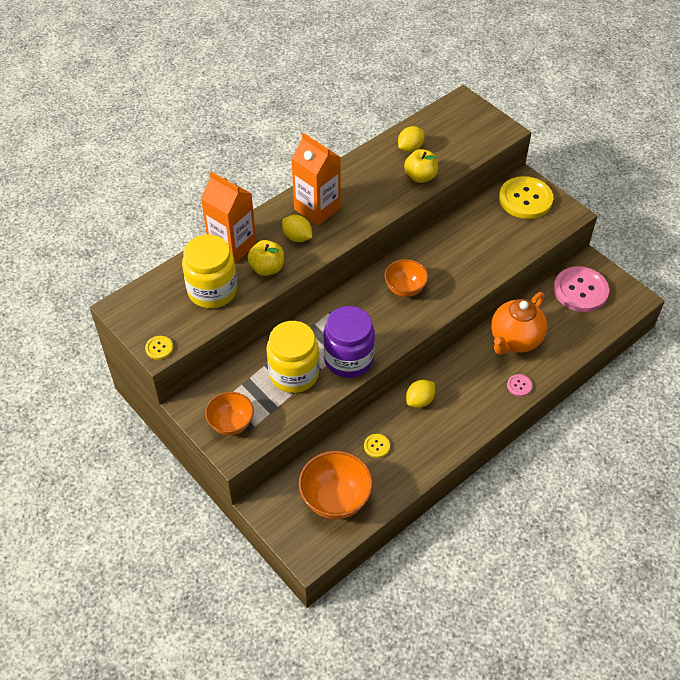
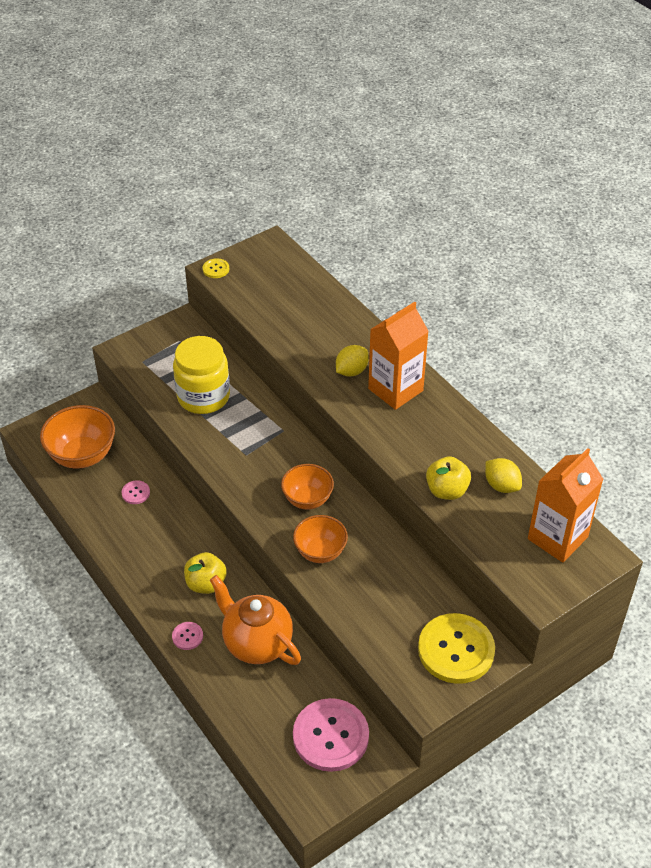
camera: 95 degrees right, 5 degrees down
yellow jar [182,235,237,308] -> none
orange carton [201,172,256,263] -> orange carton moved to [528,448,603,563]
orange bowl [205,392,254,435] -> orange bowl moved to [293,515,348,563]
yellow apple [247,240,284,276] -> yellow apple moved to [184,552,227,594]
purple jar [323,306,375,378] -> none
yellow button [364,434,390,458] -> pink button [121,480,150,504]
yellow lemon [406,380,435,408] -> none

